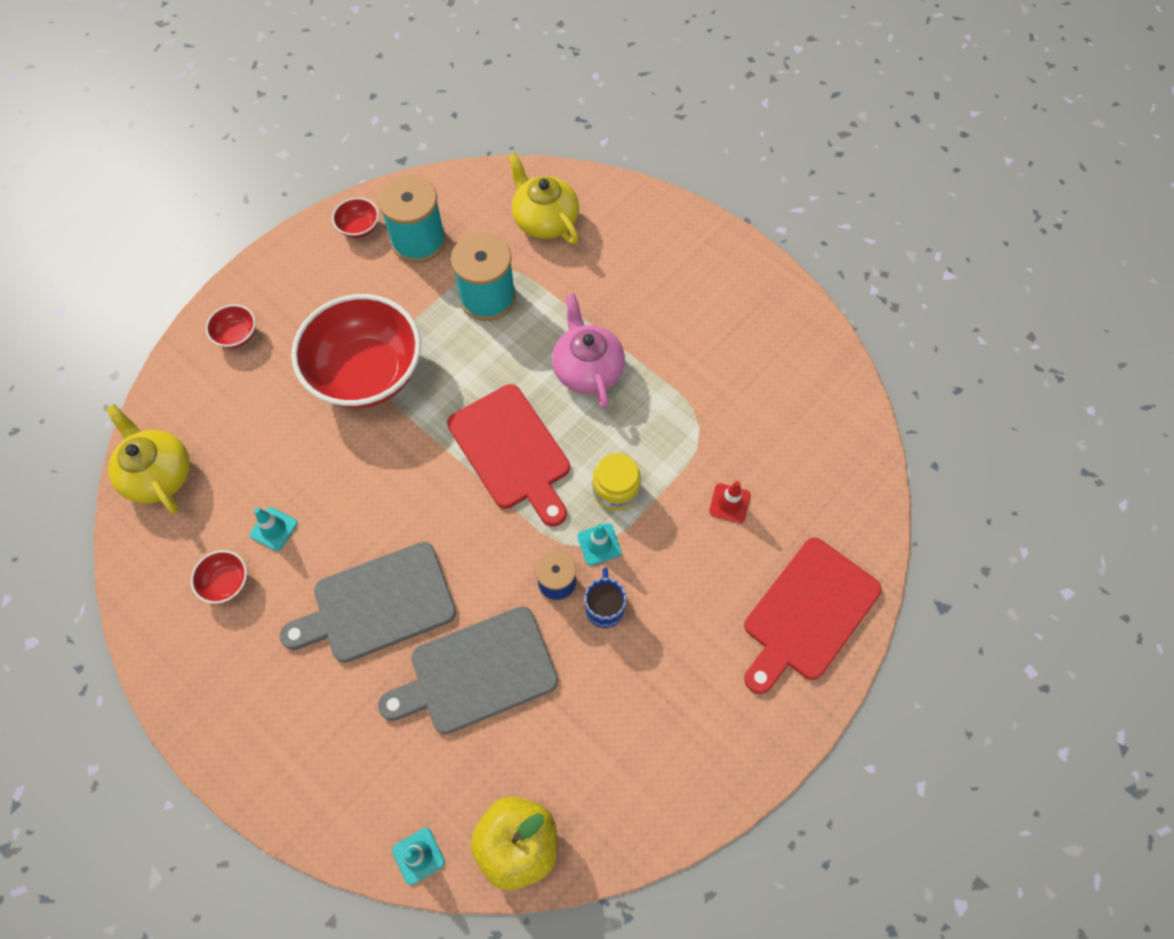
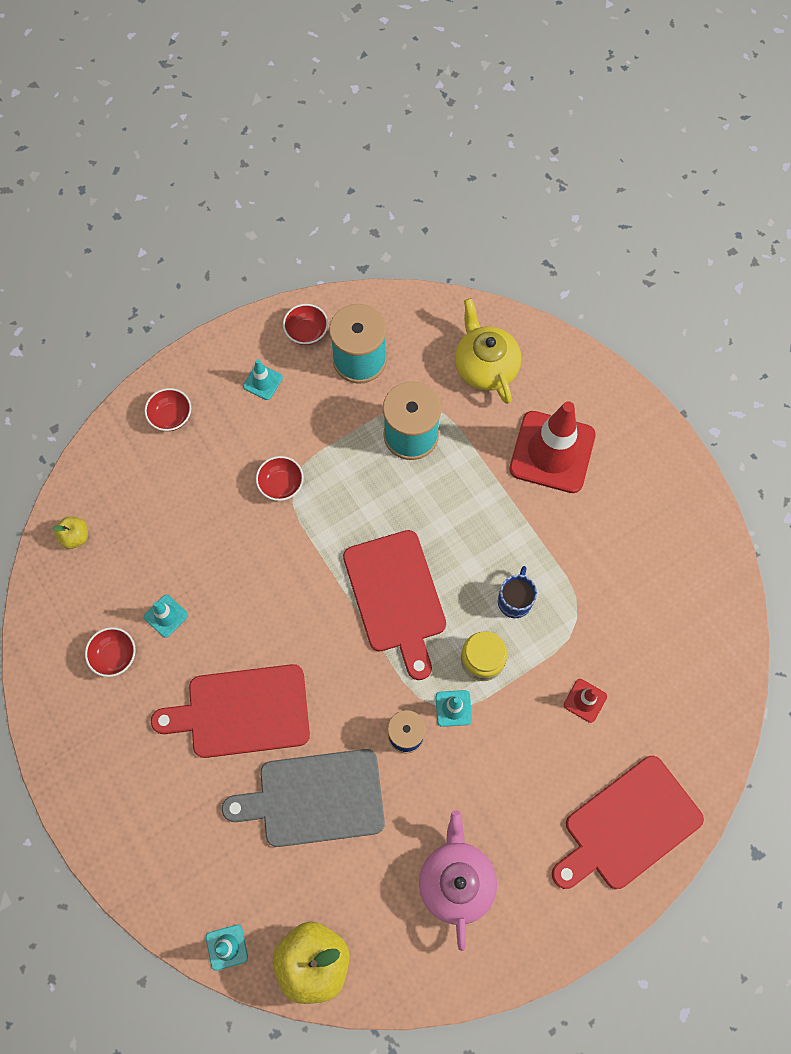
camera: 15 degrees right, 5 degrees up
yellow teapot [106,404,190,514] -> yellow apple [52,517,88,549]
grey cutting board [280,542,456,663] -> red cutting board [151,664,310,758]
red bowl [291,294,421,408] -> red bowl [256,456,304,501], size x0.40
pink teapot [552,294,625,409] -> pink teapot moved to [419,810,497,951]
blue mug [585,567,627,628] -> blue mug moved to [498,566,537,618]
none -> turquoise traffic cone [243,359,283,400]
none -> red traffic cone [509,401,596,493]

